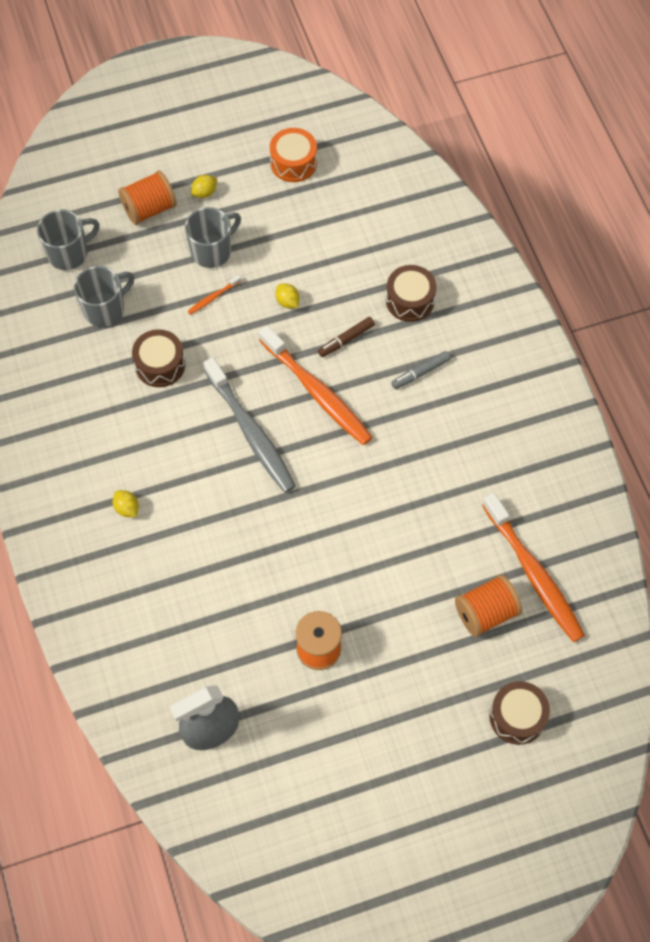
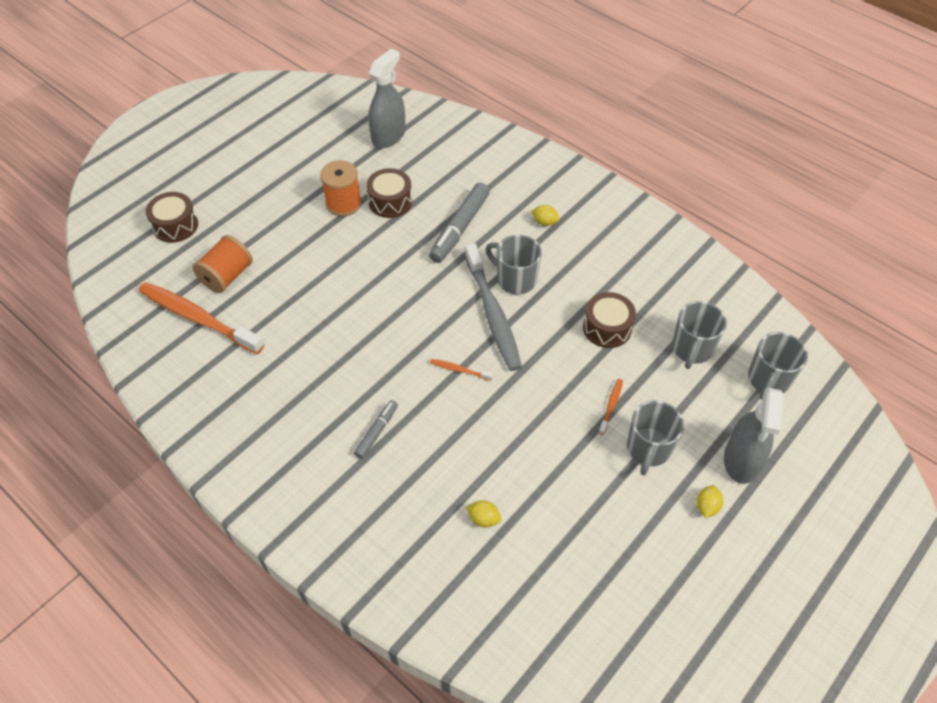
camera: 150 degrees right, 10 degrees down
orange spool [118,170,177,225] -> grey spray bottle [724,388,784,484]
grey toothbrush [203,357,296,493] -> grey toothbrush turned 135 degrees counterclockwise [465,243,522,371]
orange toothbrush [259,326,373,445] -> orange toothbrush [430,359,493,381], size x0.41
orange drum [270,128,317,182] -> none
yellow lemon [275,283,300,308] -> yellow lemon moved to [466,500,501,527]
brown marker [318,317,375,357] -> none
brown drum [386,265,437,322] -> brown drum moved to [366,168,412,218]
none -> grey marker [429,183,490,263]
none -> grey mug [486,235,542,295]

